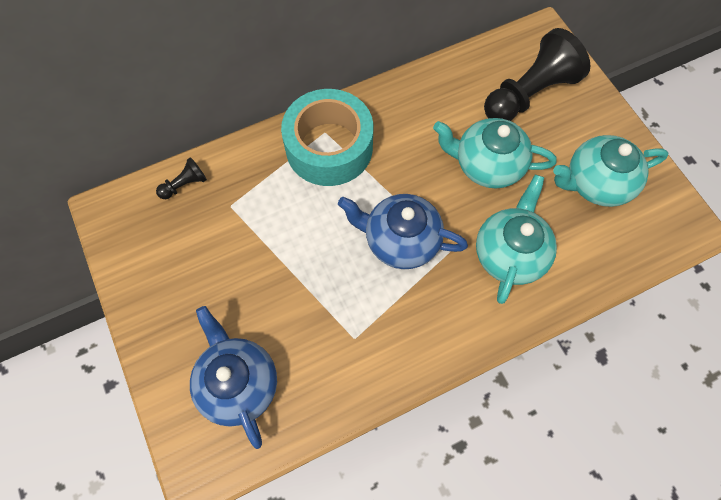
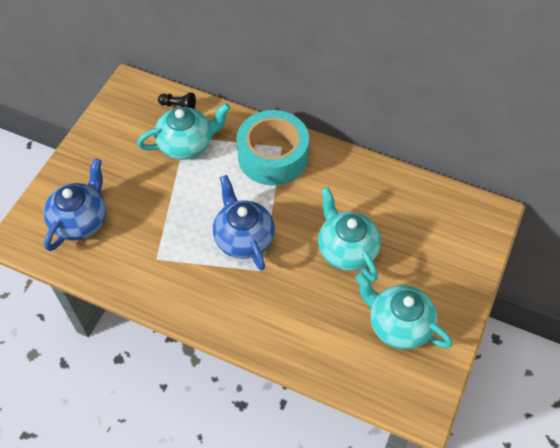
camera: 50 degrees right, 10 degrees down
turquoise teapot [476,175,557,304] -> turquoise teapot moved to [137,103,230,160]
black pawn [484,28,590,121] -> none

